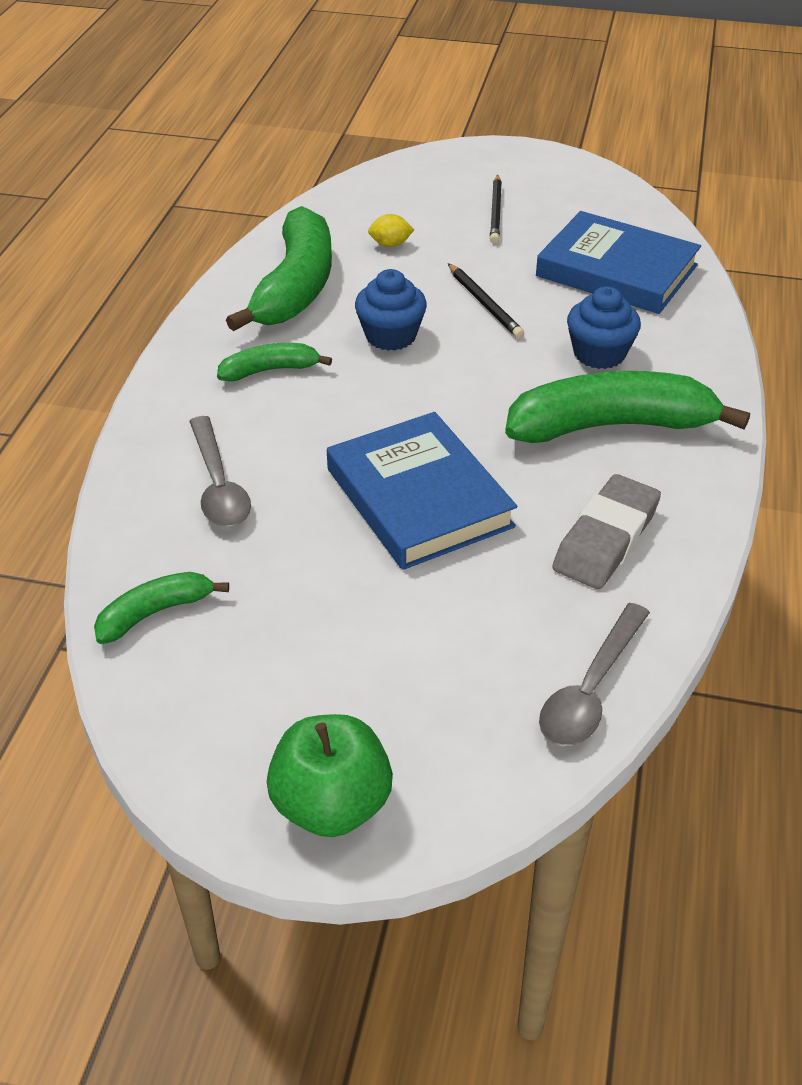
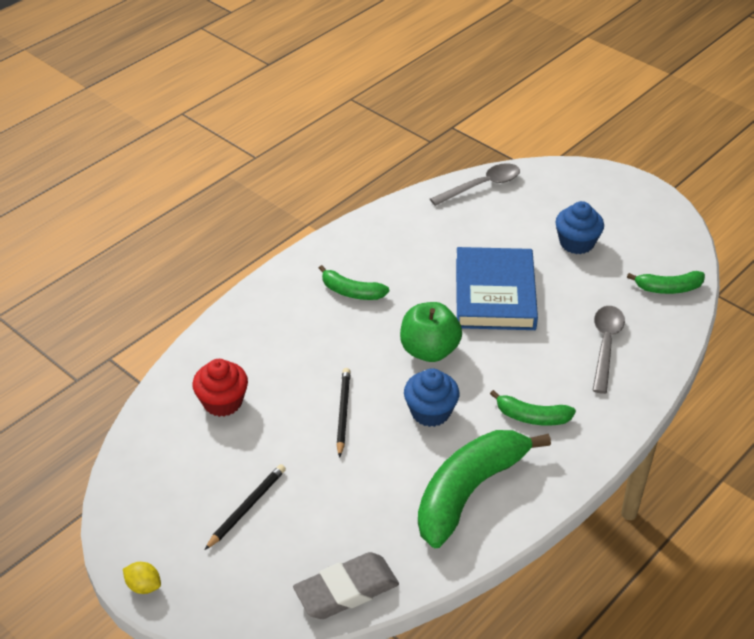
camera: 150 degrees left, 0 degrees up
green apple [267,714,393,837] -> green apple moved to [400,302,462,362]
yellow lemon [368,214,414,247] -> yellow lemon moved to [123,562,161,594]
green banana [505,371,750,443] -> green banana [319,265,389,300], size x0.50
blue book [536,211,701,314] -> red cupcake [193,359,248,417]
grey eraser [552,474,661,589] -> grey eraser moved to [293,552,399,619]
blue cupcake [567,286,641,369] -> blue cupcake moved to [555,201,604,254]

